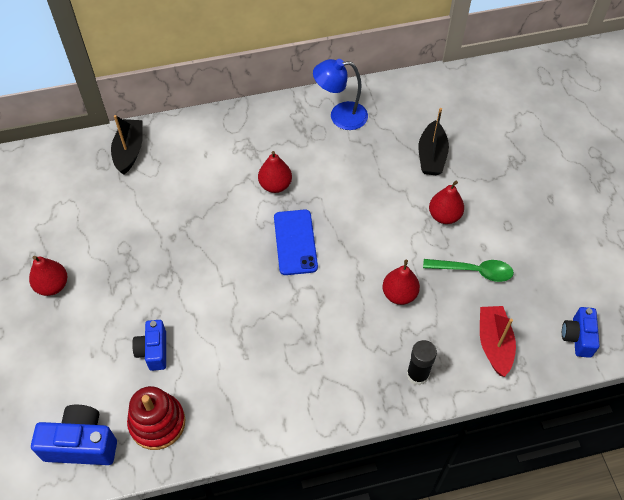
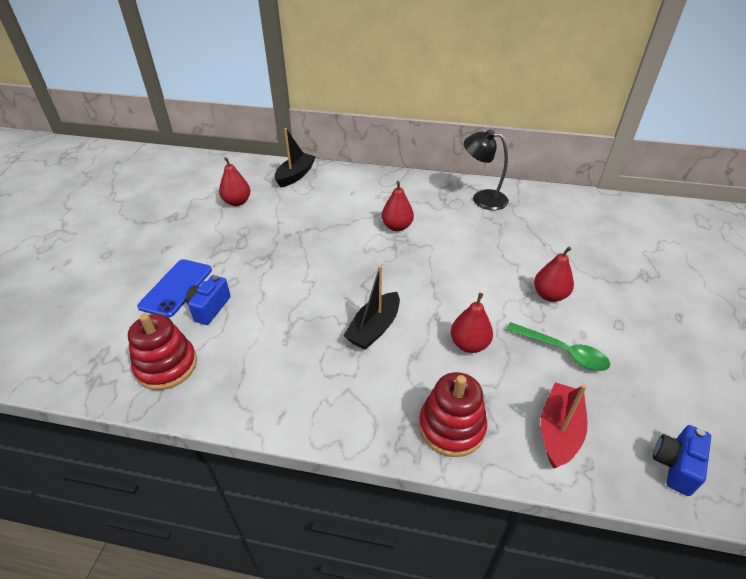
camera: 25 degrees right, 15 degrees down
red pear [29,256,67,296] -> red pear moved to [219,157,250,206]
blue camera [31,405,117,465] -> none
blue phone [274,209,318,275] -> blue phone moved to [137,259,212,318]
blue lamp [313,59,368,130] -> black lamp [464,129,509,210]
black glue stick [407,340,437,385] -> red stacking toy [419,372,487,457]
black boat [419,108,449,176] -> black boat moved to [343,266,400,350]

